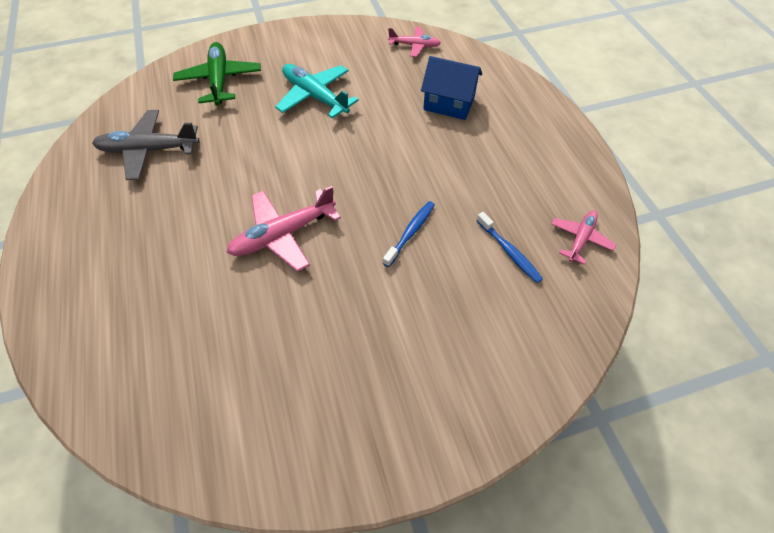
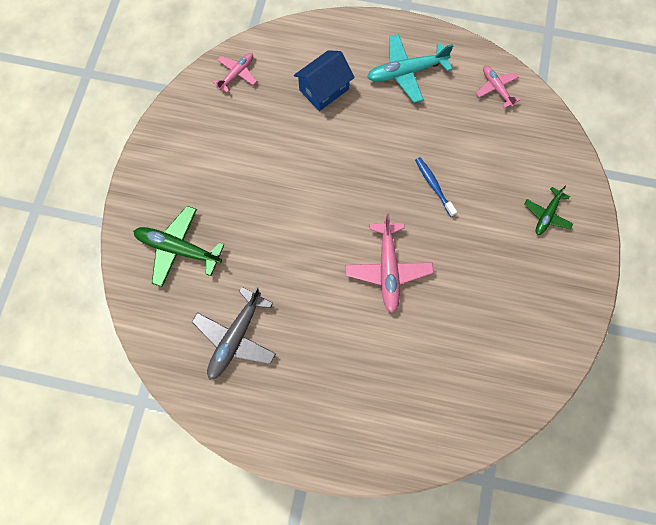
camera: 60 degrees left, 15 degrees up
turquoise plane [275,64,359,118] -> turquoise plane moved to [367,34,453,103]
blue toothbrush [476,212,543,283] -> none
none -> green plane [524,185,573,235]

